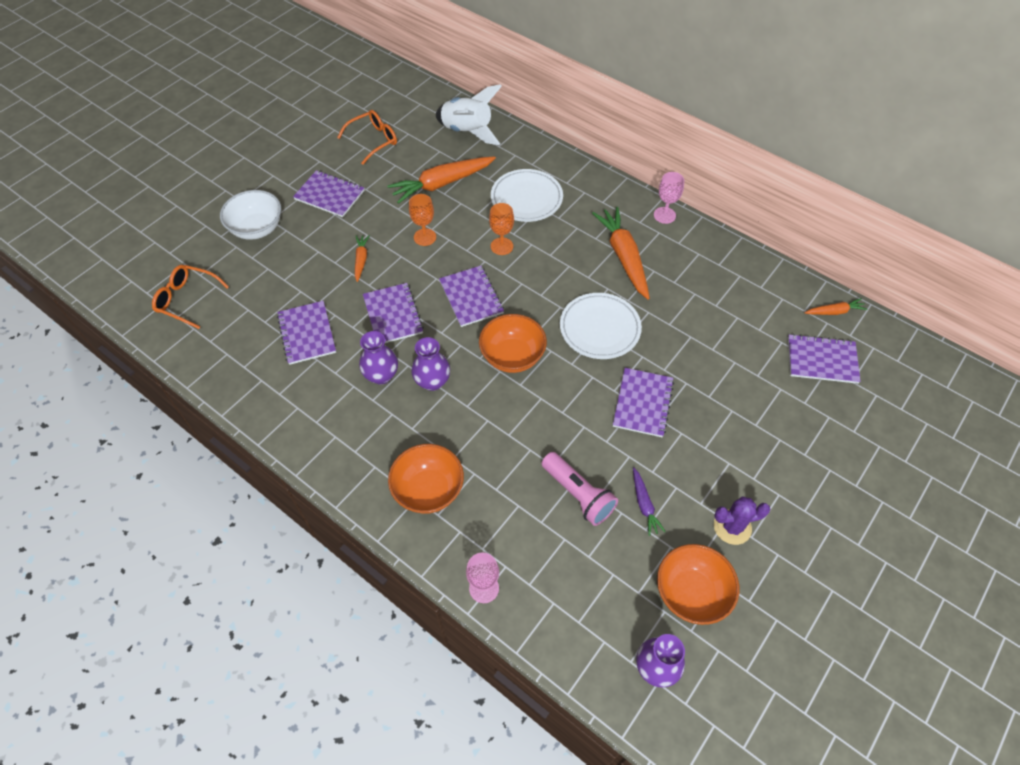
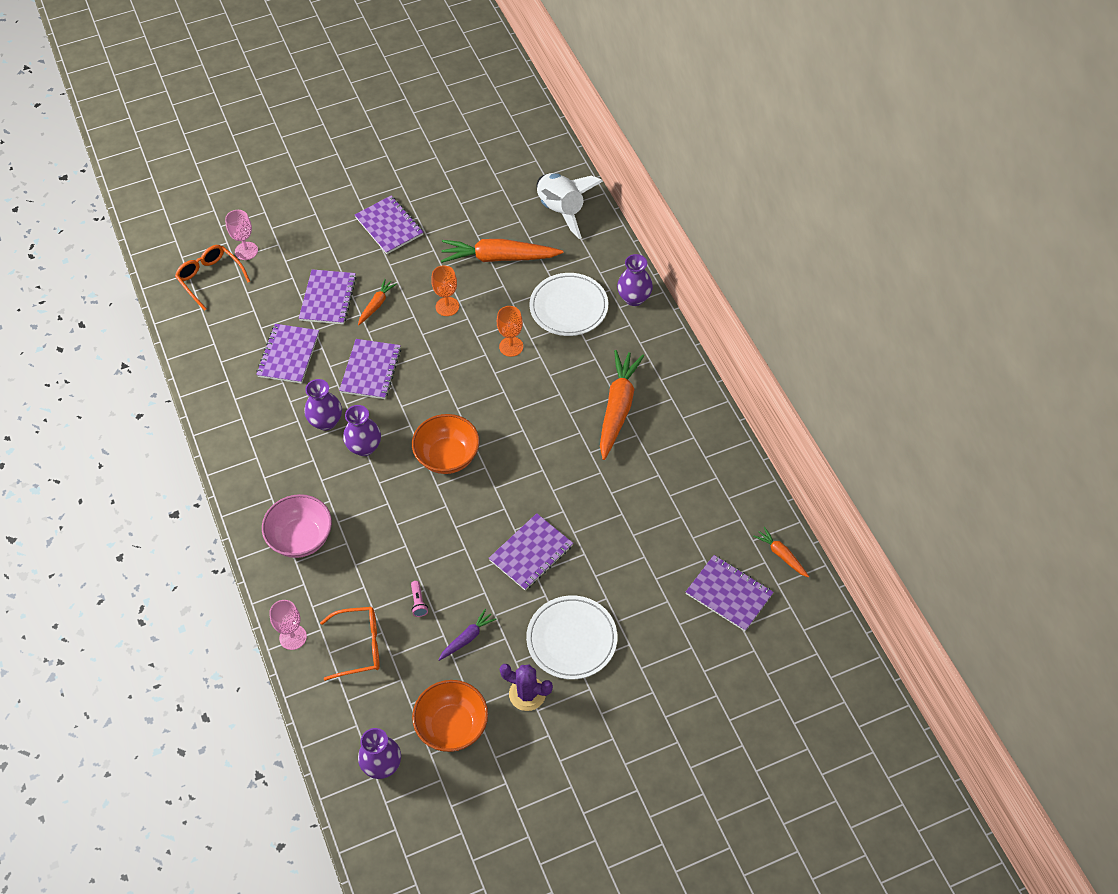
camera: 30 degrees right, 0 degrees up
white bowl [220,190,281,240] -> none
orange glasses [337,110,397,165] -> orange glasses moved to [320,607,380,681]
orange bowl [388,444,464,514] -> pink bowl [262,494,332,558]
purple notebook [439,266,504,327] -> purple notebook moved to [299,269,356,324]
pink flashlight [542,452,618,526] -> pink flashlight [411,581,428,617], size x0.45
white plate [560,293,642,359] -> white plate moved to [526,595,617,680]
purple carrot [633,467,666,536] -> purple carrot turned 150 degrees counterclockwise [438,609,497,661]
pink goblet [654,172,684,224] -> pink goblet moved to [225,210,258,260]
orange carrot [805,298,867,315] -> orange carrot turned 150 degrees counterclockwise [753,527,809,578]
none -> purple vase [617,254,653,306]

